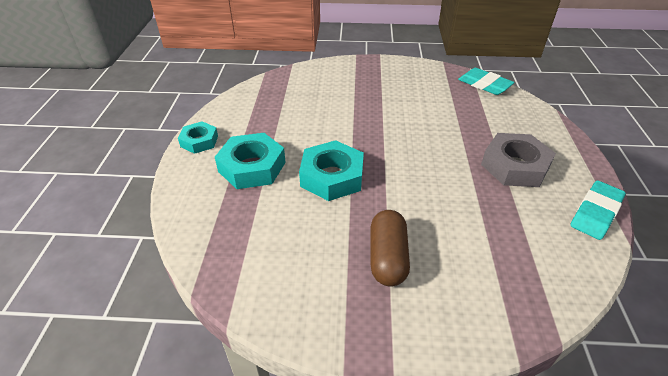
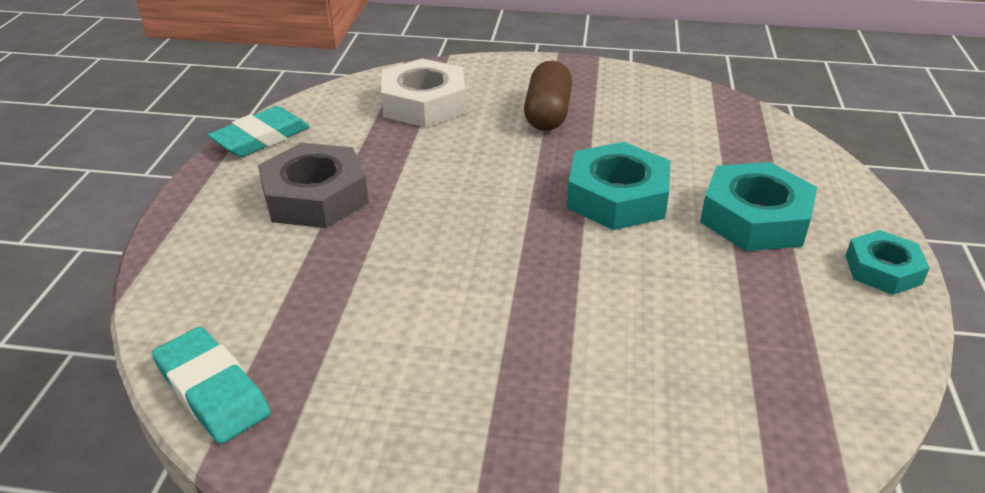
camera: 175 degrees left, 5 degrees down
none -> white nut [381,59,466,127]

